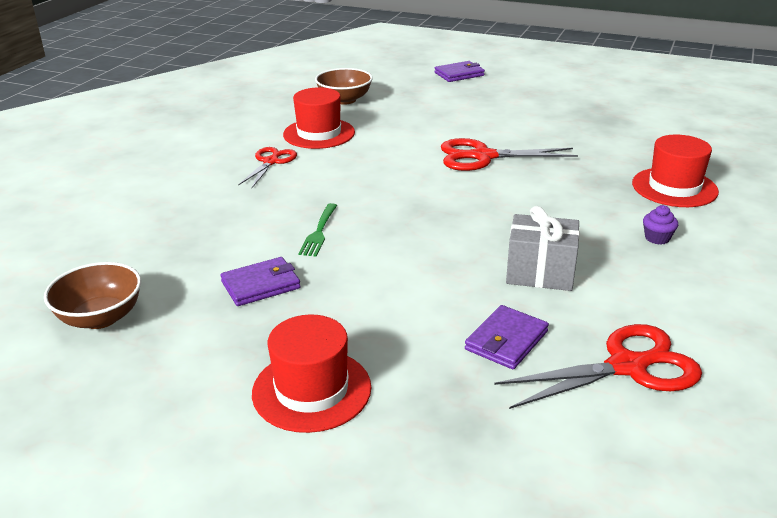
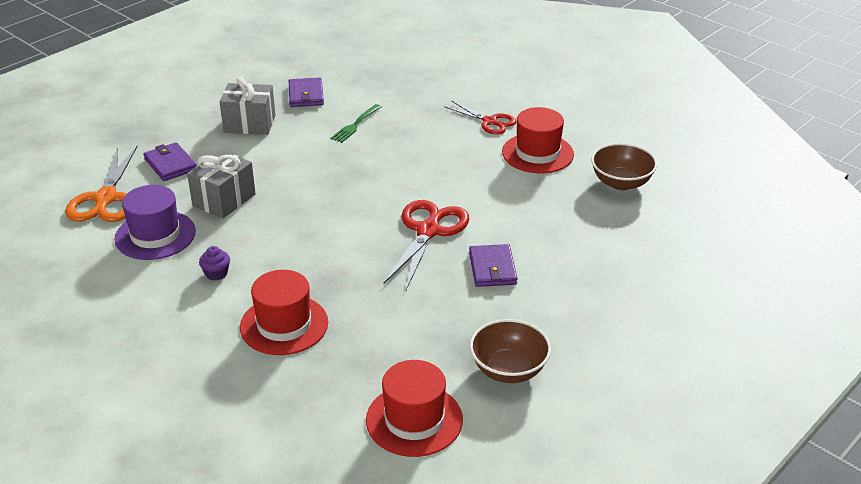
camera: 110 degrees right, 5 degrees up
brown bowl [44,262,141,329] -> brown bowl moved to [470,319,551,383]
red hat [252,315,371,433] -> red hat moved to [366,360,463,457]
green fork [298,203,337,257] -> green fork turned 90 degrees counterclockwise [330,104,382,143]
purple wallet [434,61,485,82] -> purple wallet moved to [469,244,518,287]
red scissors [494,324,702,409] -> orange scissors [65,146,138,222]
none -> purple hat [114,185,196,260]
none -> grey gift [220,76,275,135]

